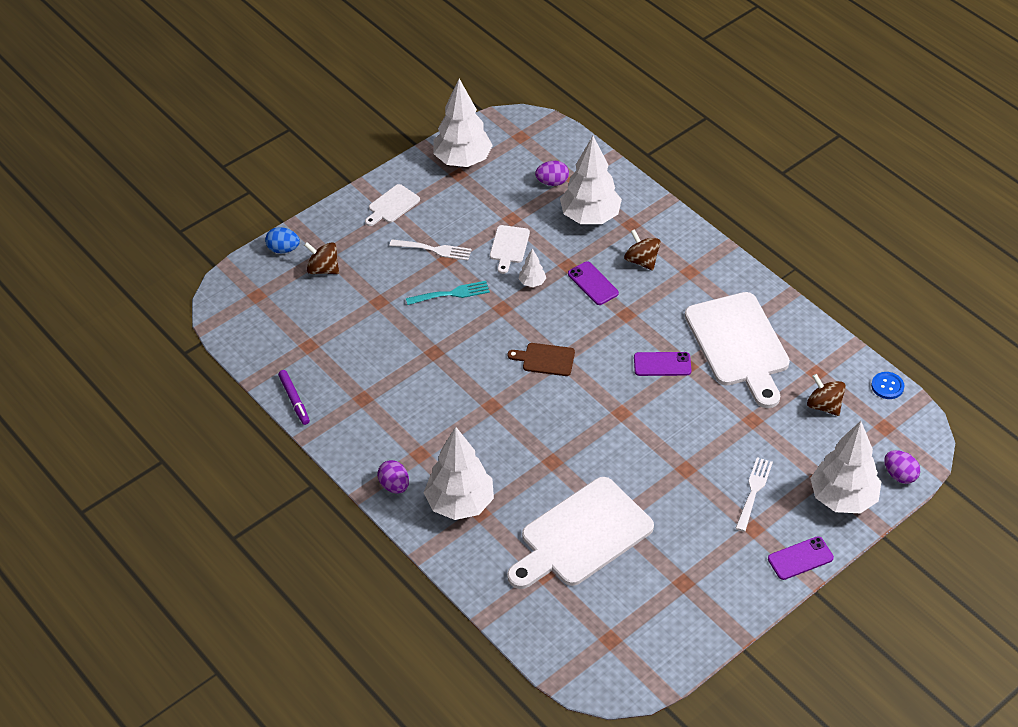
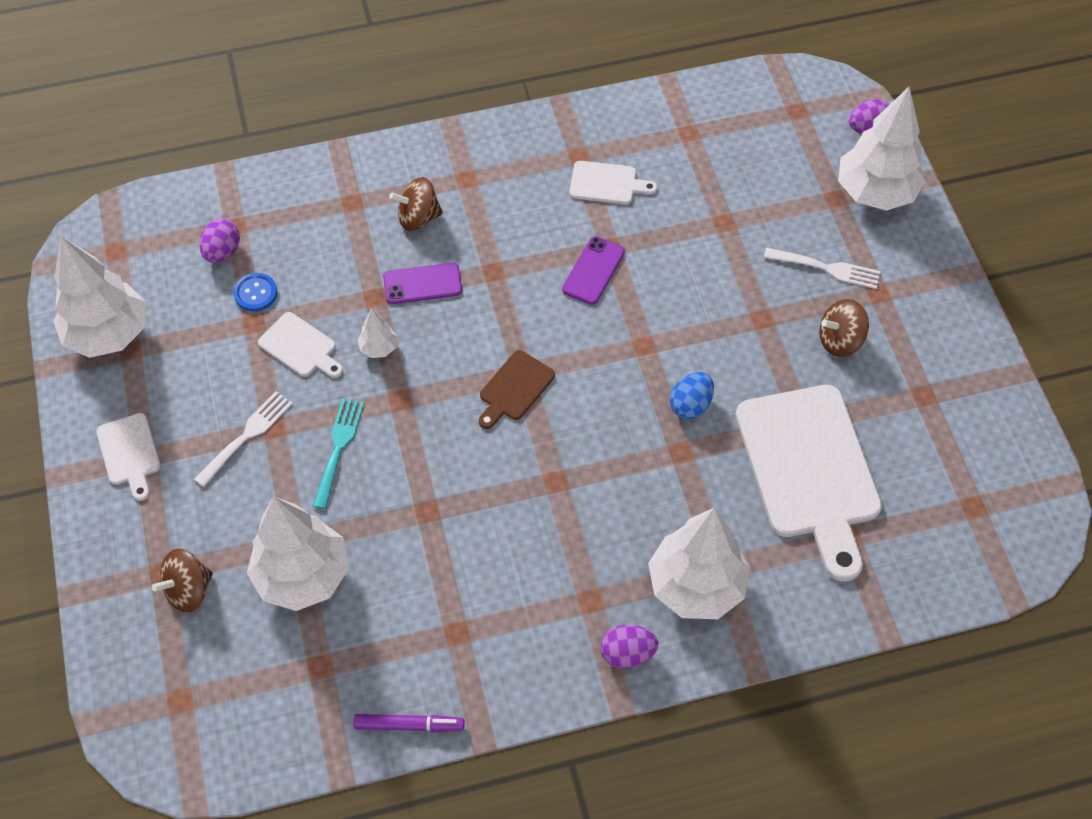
camera: 65 degrees left, 10 degrees up
blue egg [265,227,300,253] -> blue egg moved to [670,372,714,419]
white tree [560,136,622,224] -> white tree moved to [247,496,349,611]
white cutting board [685,292,790,408] -> white cutting board [570,161,657,204], size x0.46
white fork [735,457,773,532] -> white fork turned 150 degrees clockwise [764,248,881,289]
purple phone [768,536,834,580] -> none
brown spinning top [807,374,846,416] -> brown spinning top moved to [819,299,869,357]
blue button [871,372,904,399] -> blue button moved to [233,273,277,312]

